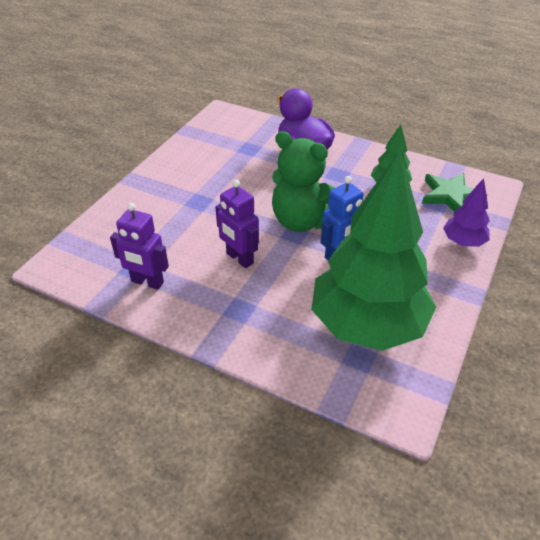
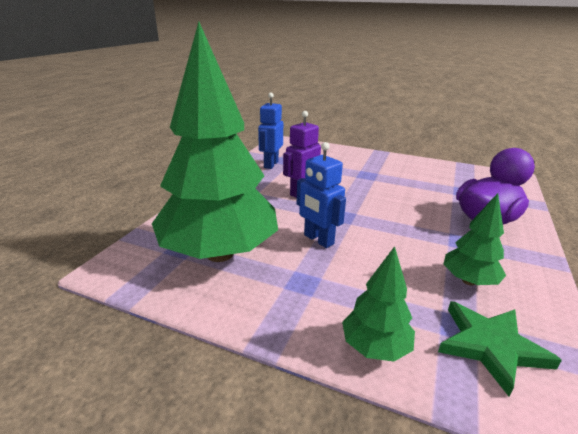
camera: 85 degrees right, 15 degrees down
purple robot [110,203,169,290] -> blue robot [258,93,283,169]
green teddy bear [272,131,334,232] -> none
purple tree [443,178,490,247] -> green tree [342,246,415,362]

